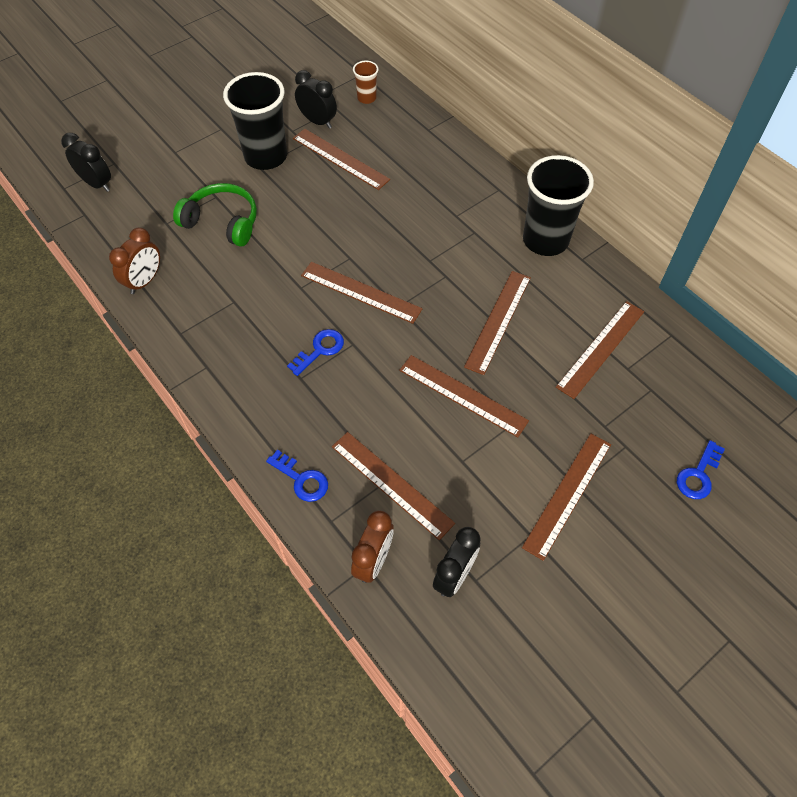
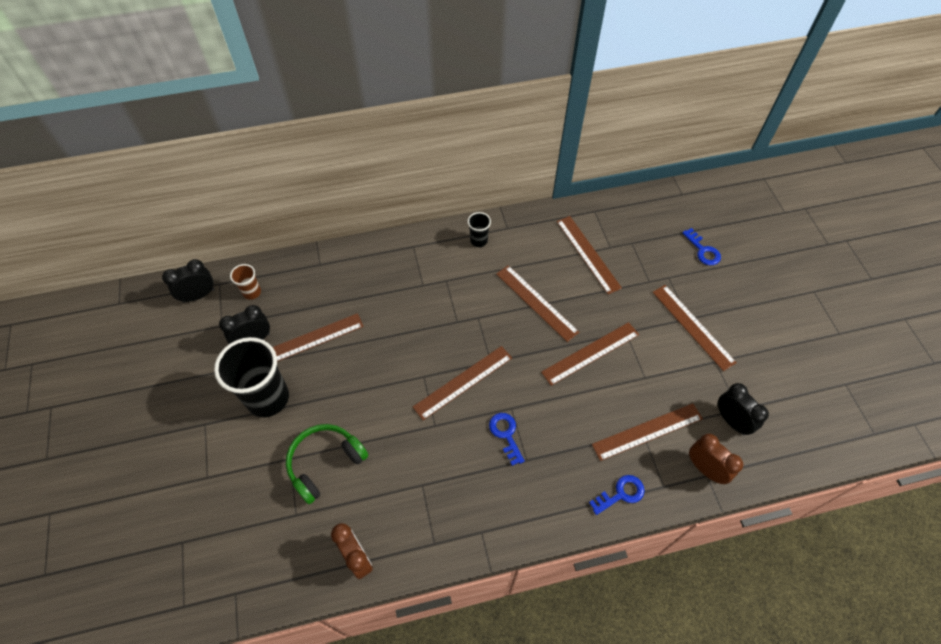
camera: 65 degrees left, 0 degrees up
black clock [61,133,111,192] -> black clock moved to [162,259,214,303]
black cup [523,155,594,256] -> black cup [467,212,491,247], size x0.47

